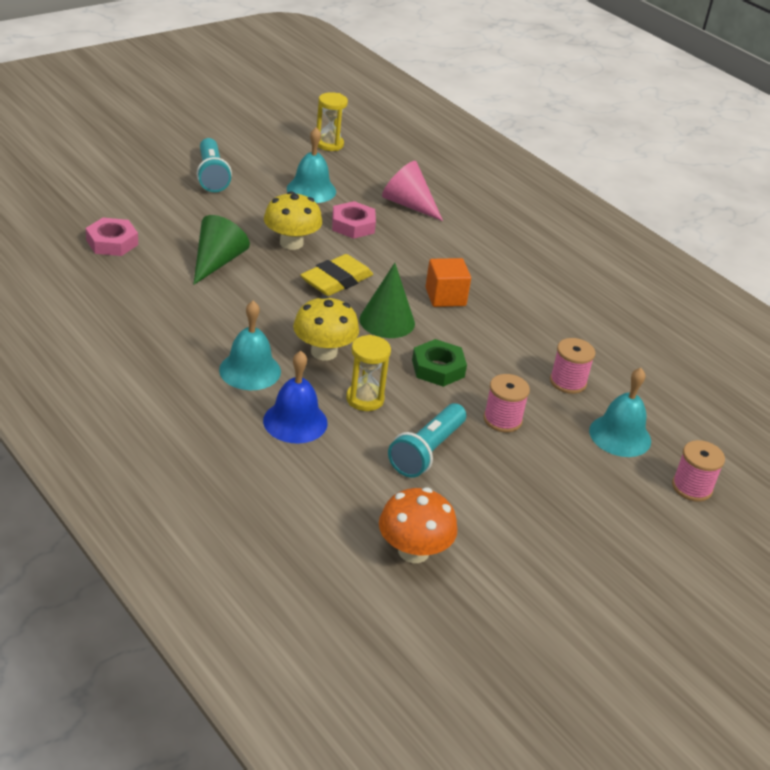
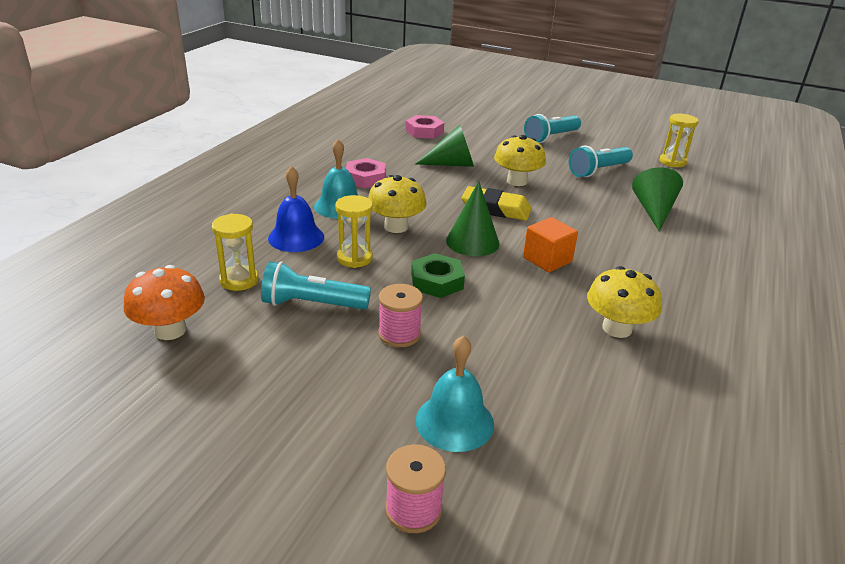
camera: 65 degrees right, 5 degrees down
turquoise bell [287,127,336,203] -> turquoise flashlight [569,146,633,177]
pink nut [332,201,376,239] -> pink nut moved to [346,158,386,188]
pink cone [382,161,443,221] -> green cone [632,167,683,231]
pink spool [550,338,595,394] -> none
none -> yellow hourglass [212,213,259,291]
none -> yellow mushroom [587,266,662,338]

